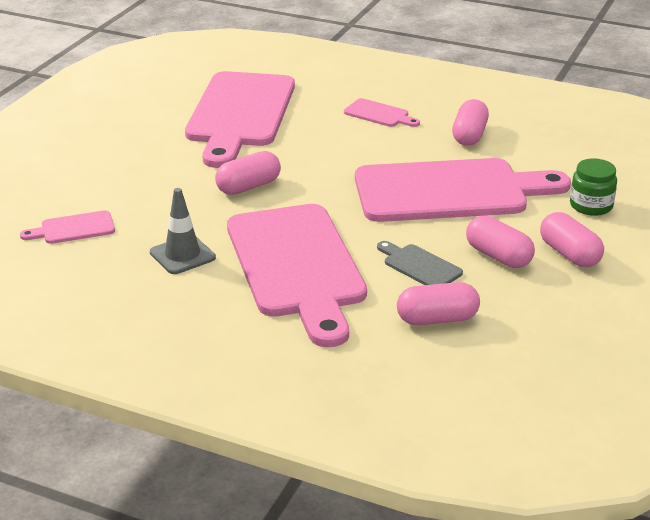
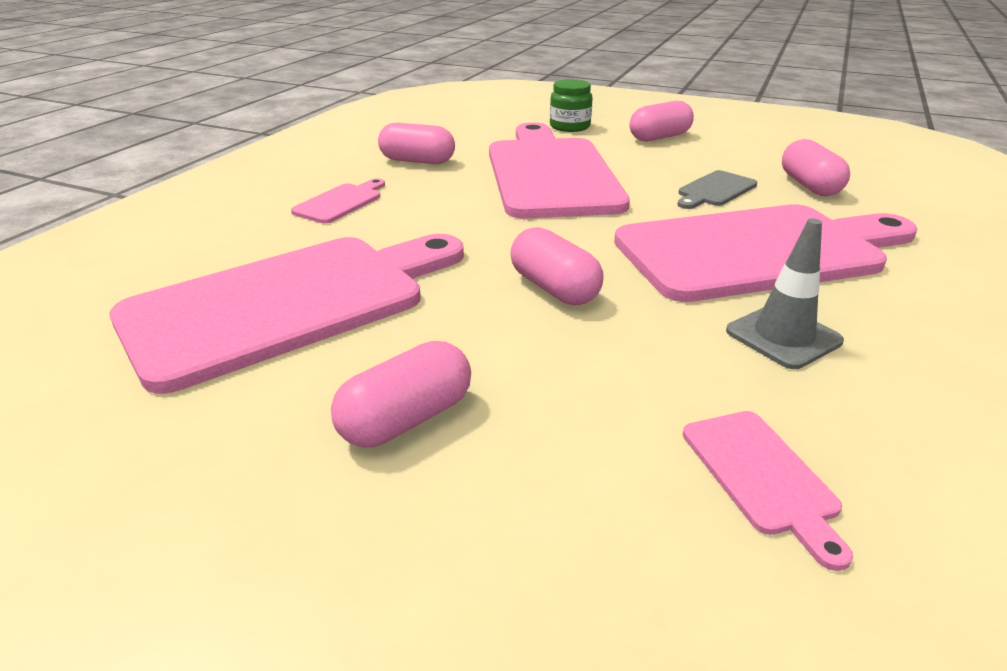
camera: 90 degrees left, 0 degrees up
pink cutting board [185,71,295,168] -> pink cutting board turned 45 degrees counterclockwise [109,234,464,394]
pink capsule [466,216,535,268] -> pink capsule moved to [331,341,471,447]

